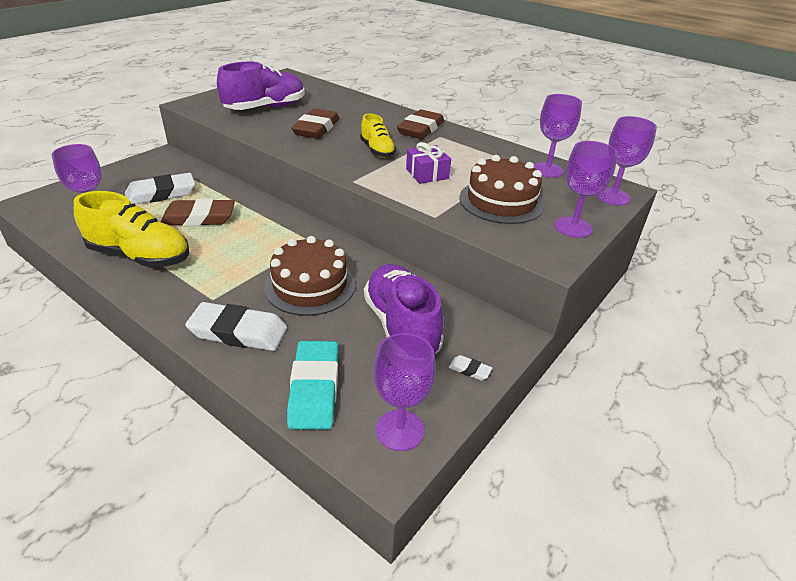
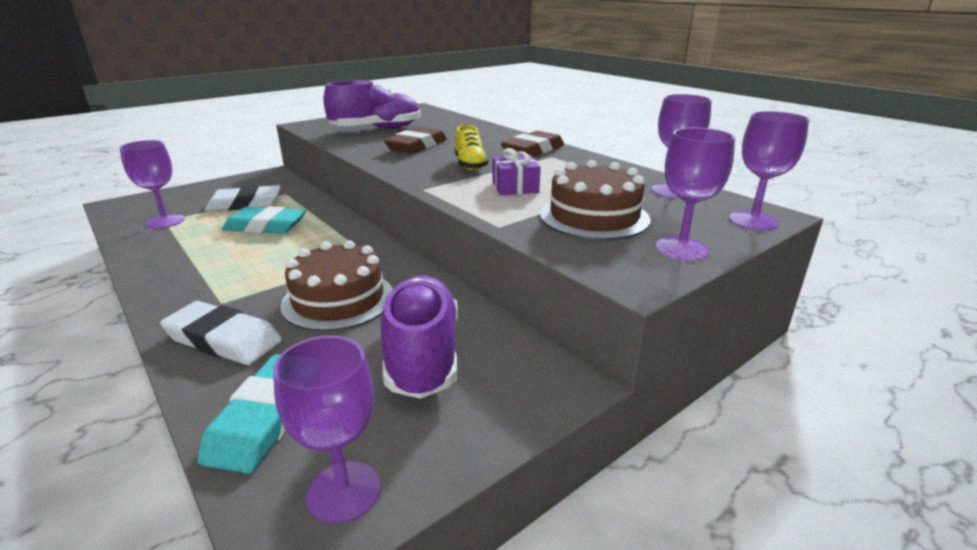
camera: 15 degrees right, 10 degrees down
yellow shoe [74,191,189,268] -> none
brown eraser [161,198,235,226] -> turquoise eraser [222,206,306,234]
white eraser [449,355,492,381] -> none

